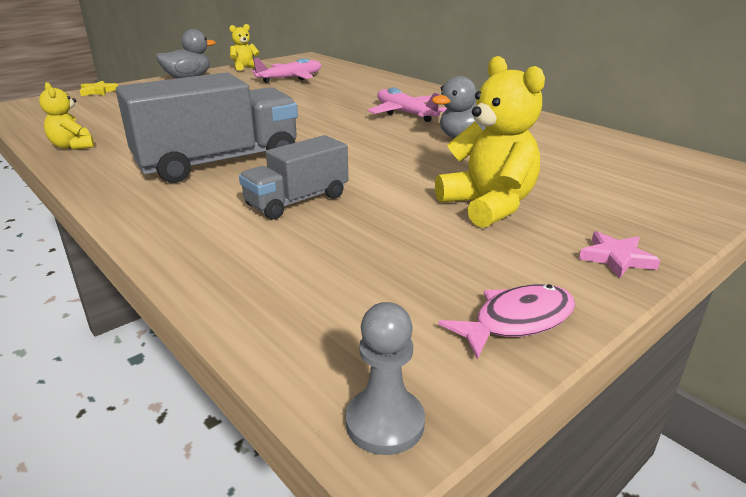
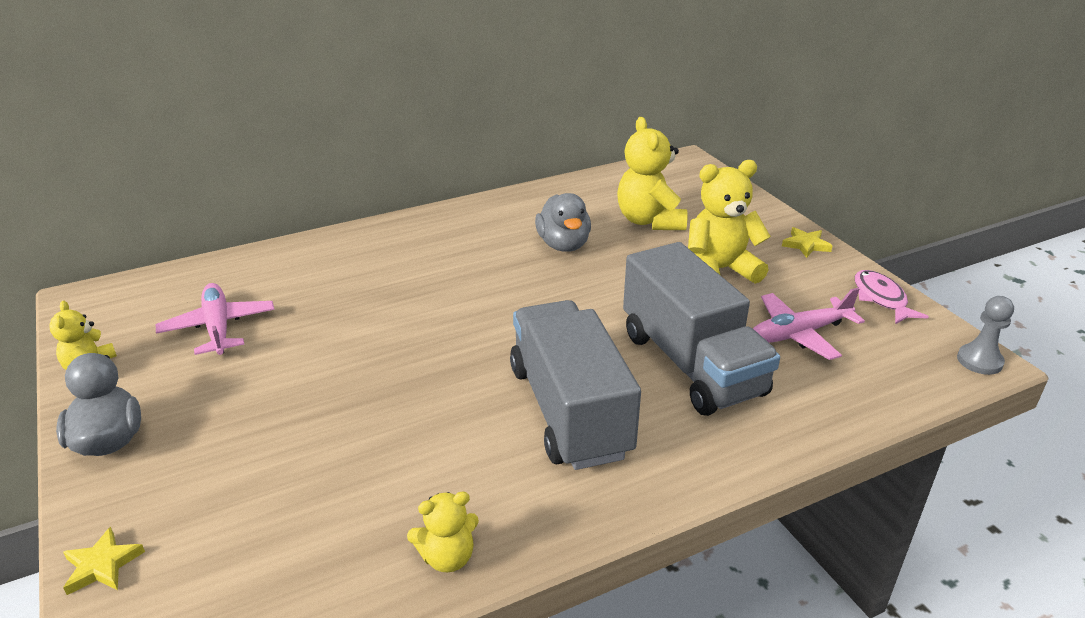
camera: 75 degrees left, 5 degrees up
grey truck [239,135,348,219] -> grey truck [623,242,780,416], size x1.75
pink plane [368,87,447,122] -> pink plane moved to [753,288,865,360]
pink star [579,231,660,278] -> yellow star [782,227,832,258]
none -> yellow teddy bear [617,117,687,230]

